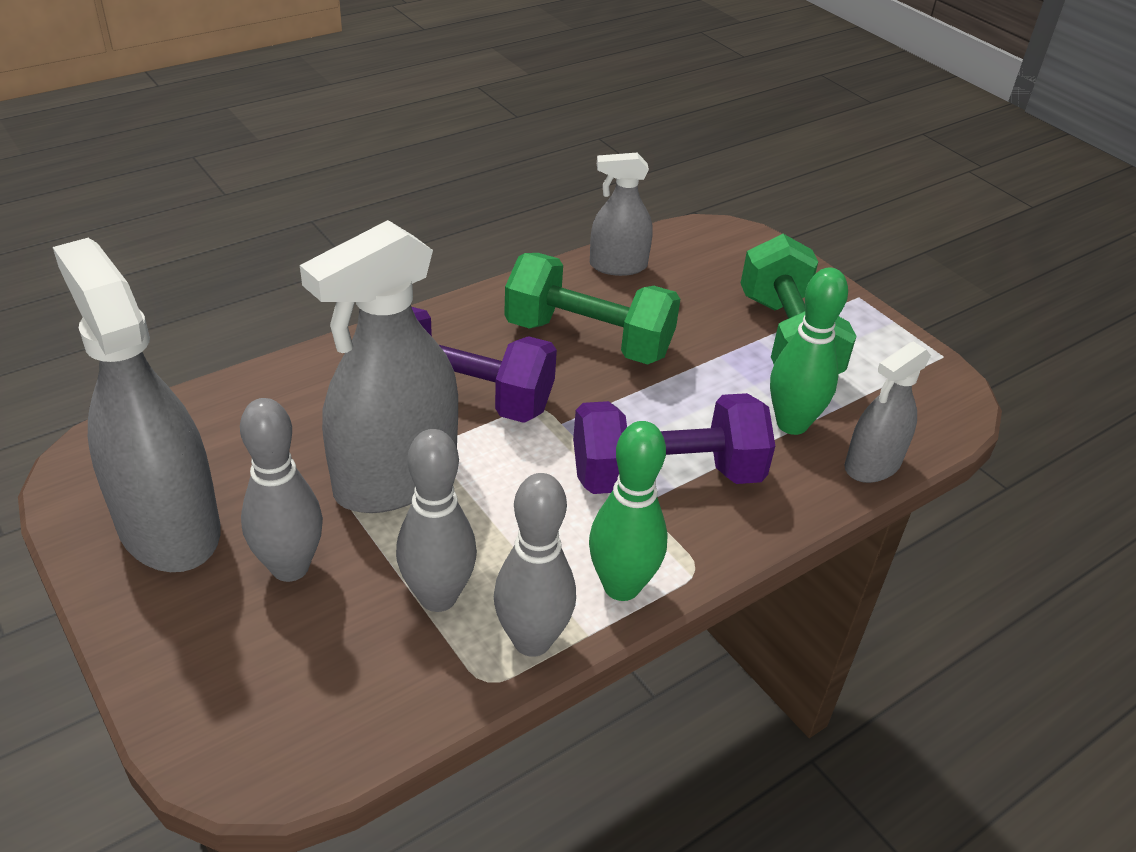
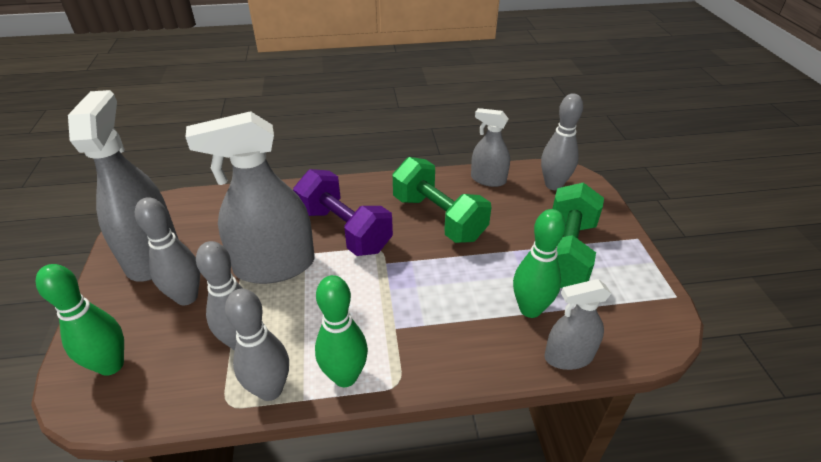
camera: 30 degrees right, 0 degrees up
purple dumbbell [573,393,775,494] -> none
none -> green bowling pin [36,264,124,376]
none -> grey bowling pin [541,93,583,190]

